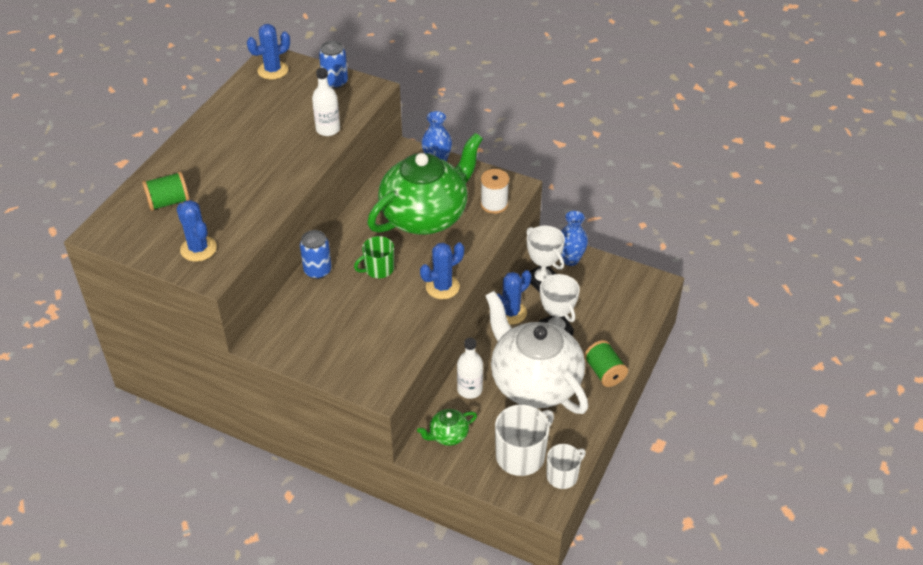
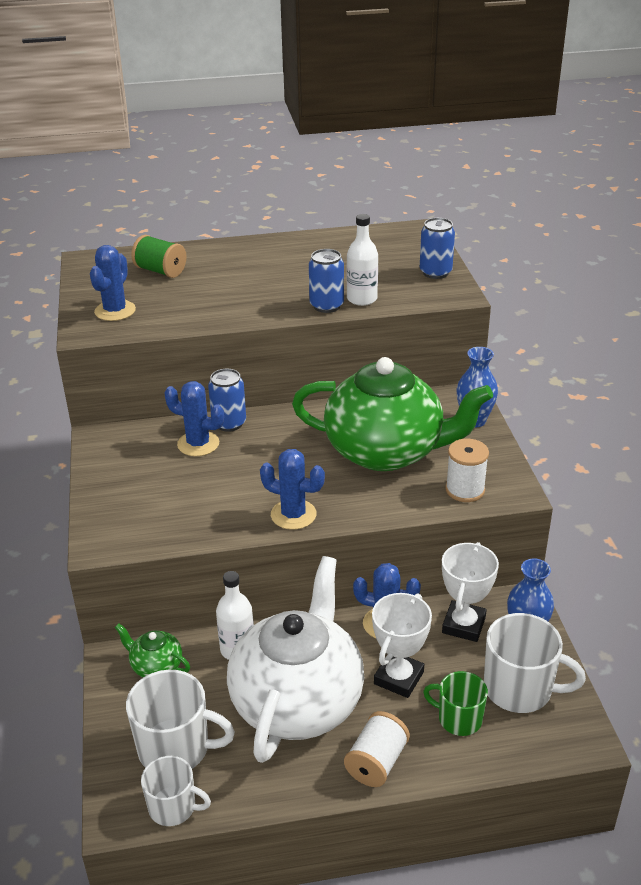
camera: 55 degrees right, 10 degrees down
blue cactus [247,24,290,80] -> blue cactus moved to [164,381,224,456]
green mug [354,236,394,278] -> green mug moved to [423,671,488,736]
green spool [584,340,628,387] -> white spool [344,711,410,787]
none -> blue can [309,249,344,313]
none -> white mug [484,613,586,713]

